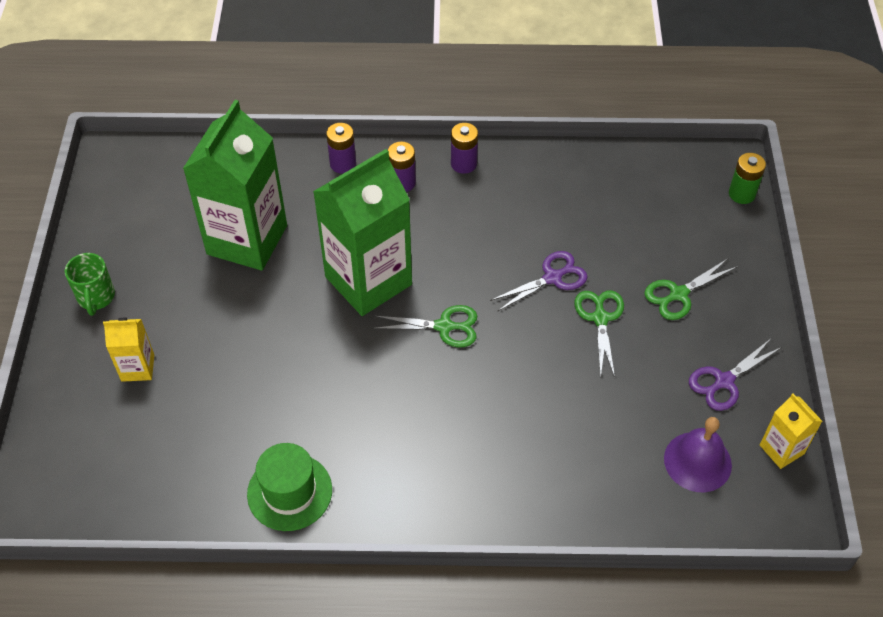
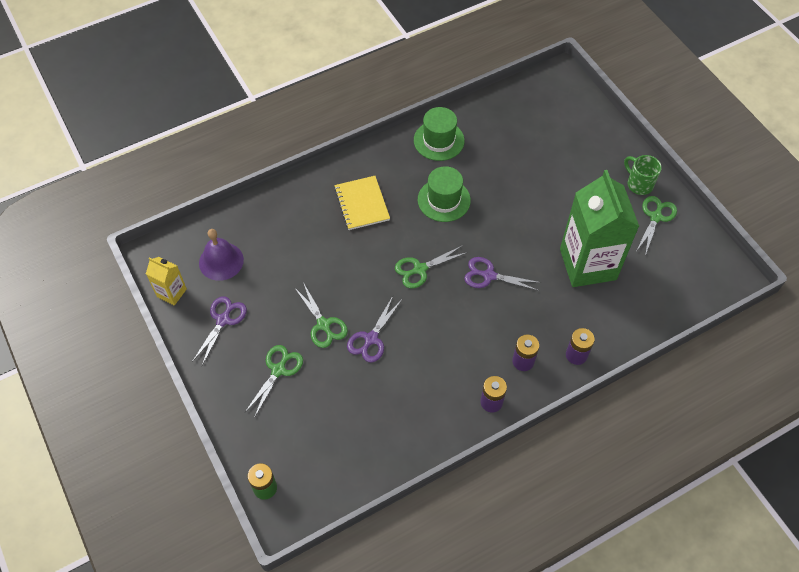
camera: 150 degrees right, 5 degrees up
yellow carton [103,318,154,382] -> none
green carton [313,149,412,316] -> purple scissors [464,257,541,291]
none -> yellow notebook [334,176,390,230]
none -> green hat [418,166,471,222]
none -> green scissors [637,196,677,256]

